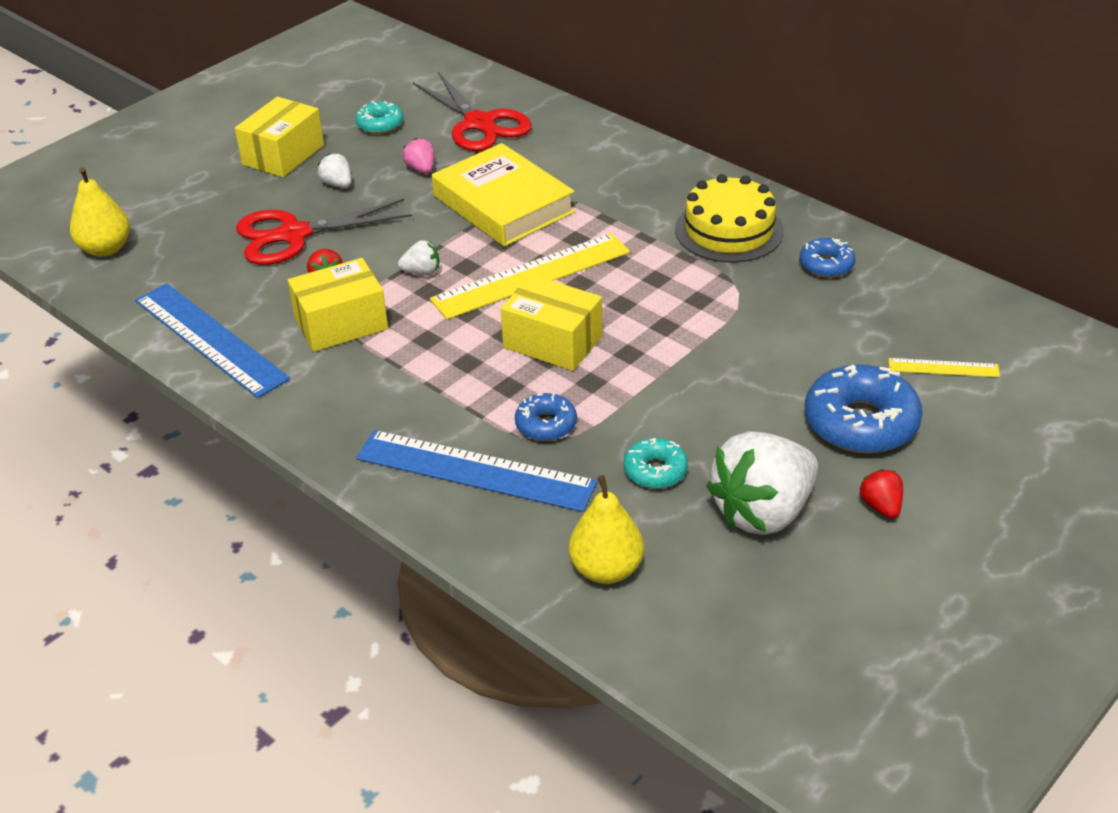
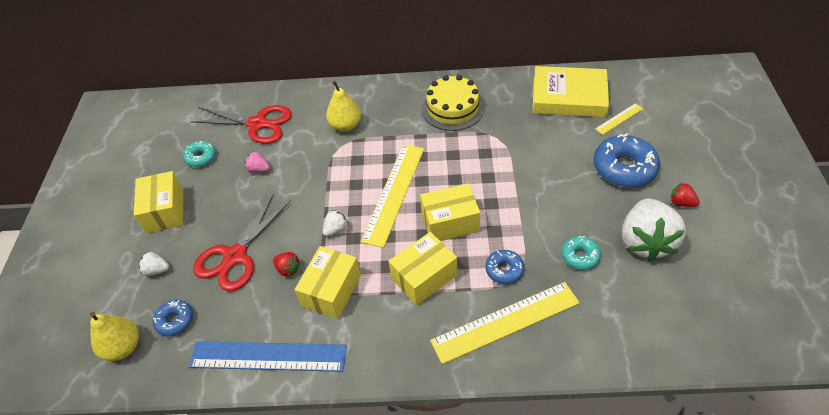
camera: 40 degrees left, 10 degrees up
white strawberry [318,153,352,187] -> white strawberry moved to [139,252,169,276]
blue ruler [356,430,597,512] -> yellow ruler [430,282,579,364]
yellow book [432,143,575,247] -> yellow book moved to [533,66,609,117]
yellow pear [569,475,644,584] -> yellow pear moved to [326,81,361,132]
blue donut [799,238,855,278] -> blue donut moved to [153,300,193,337]
none -> yellow box [389,232,457,305]

